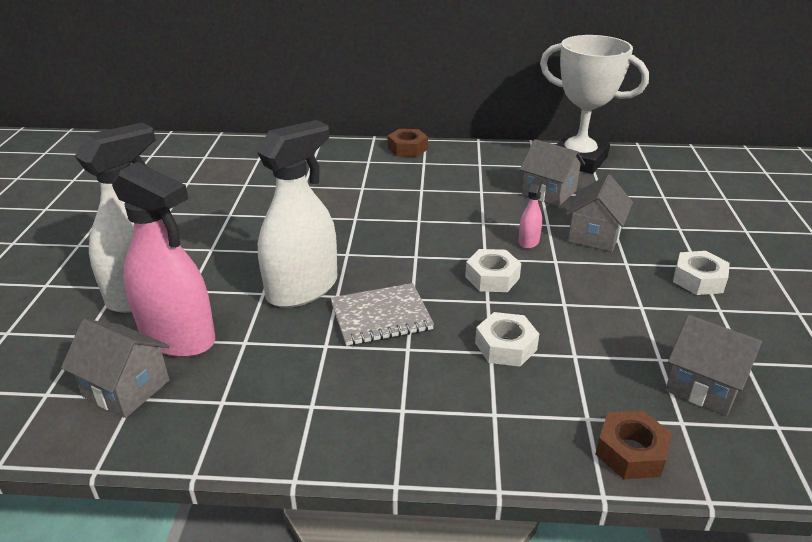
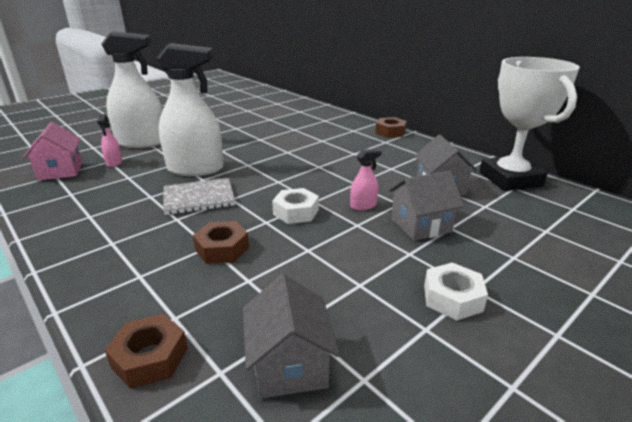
camera: 45 degrees right, 5 degrees down
grey house [61,319,170,418] -> pink house [23,122,82,181]
pink spray bottle [112,162,215,357] -> pink spray bottle [97,114,122,167], size x0.43
grey notebook [330,283,434,346] -> grey notebook turned 45 degrees counterclockwise [163,178,235,215]
white nut [475,312,539,367] -> brown nut [193,221,249,264]

